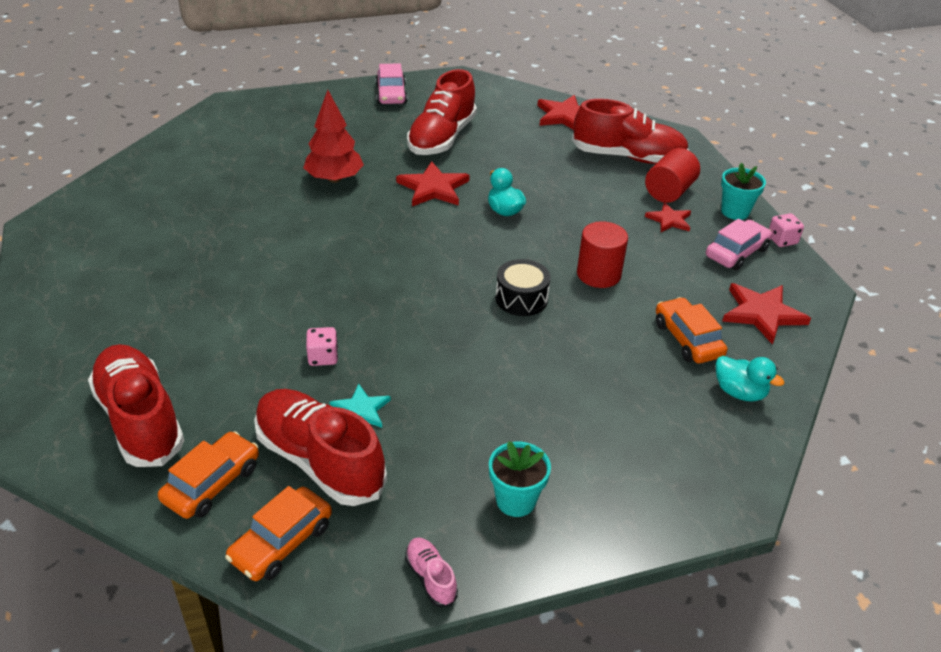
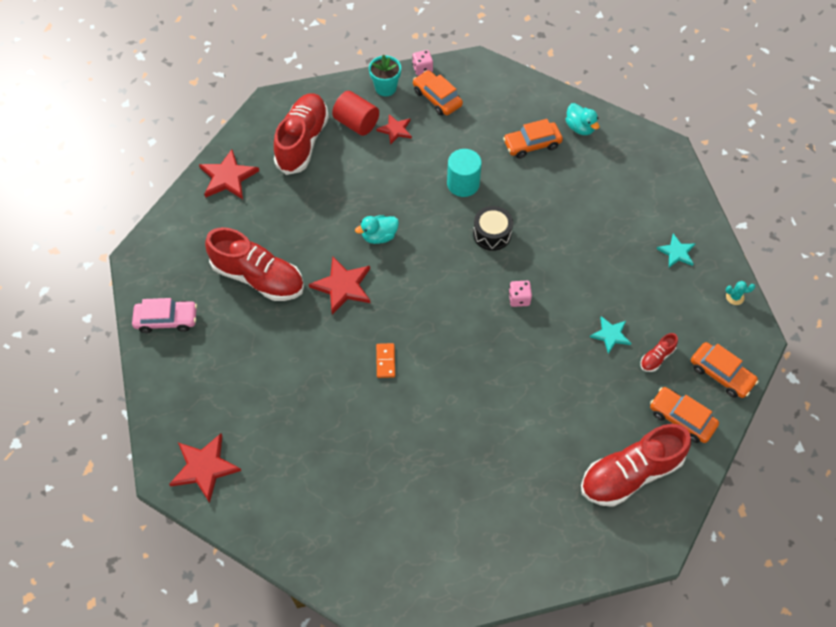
camera: 85 degrees left, 20 degrees up
red shoe [254,389,387,506] -> red shoe [640,333,678,372], size x0.43
red tree [303,90,364,183] -> none
pink dice [306,327,338,366] -> pink dice moved to [509,281,532,307]
pink shoe [405,537,458,607] -> turquoise cactus [726,281,755,305]
turquoise flower pot [489,441,551,517] -> turquoise star [656,234,695,267]
red cylinder [577,221,628,288] -> turquoise cylinder [447,149,482,197]
pink car [706,219,772,270] -> orange car [413,70,463,115]
turquoise duck [716,356,784,402] -> turquoise duck turned 105 degrees clockwise [566,103,599,135]
red star [722,283,811,345] -> red star moved to [169,434,242,503]
none -> orange domino [376,343,395,378]

